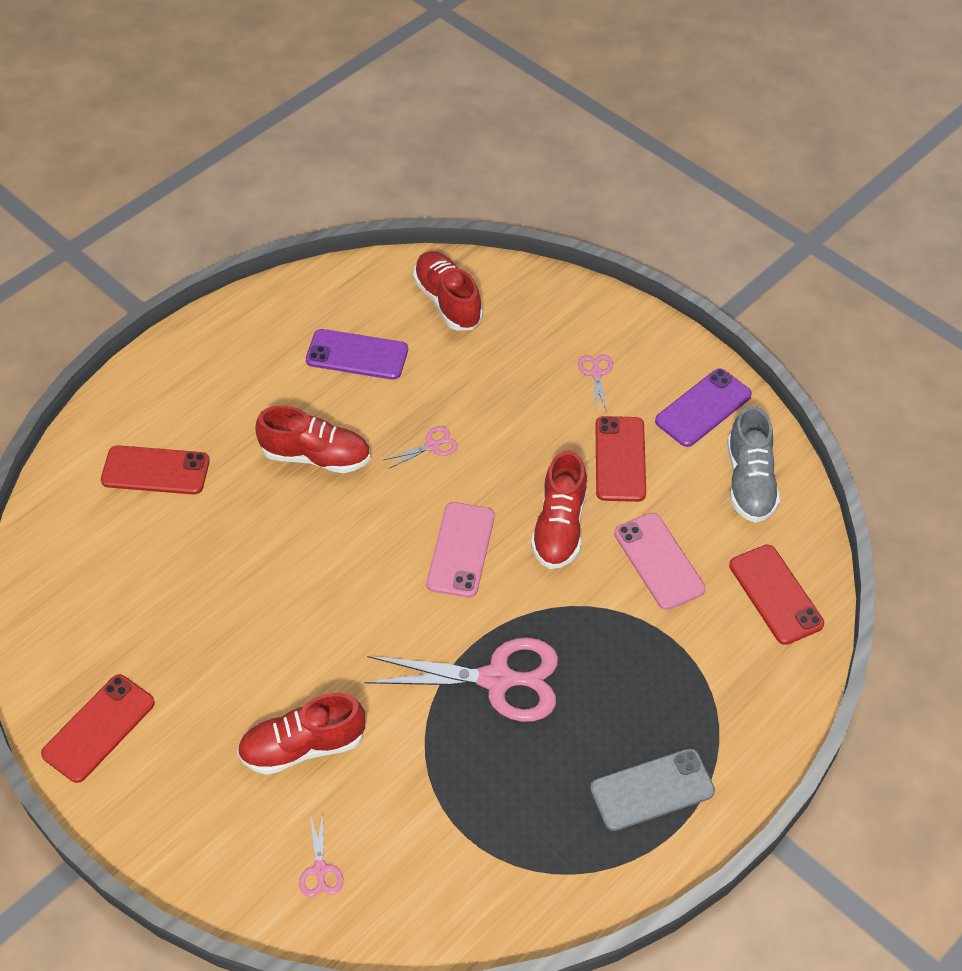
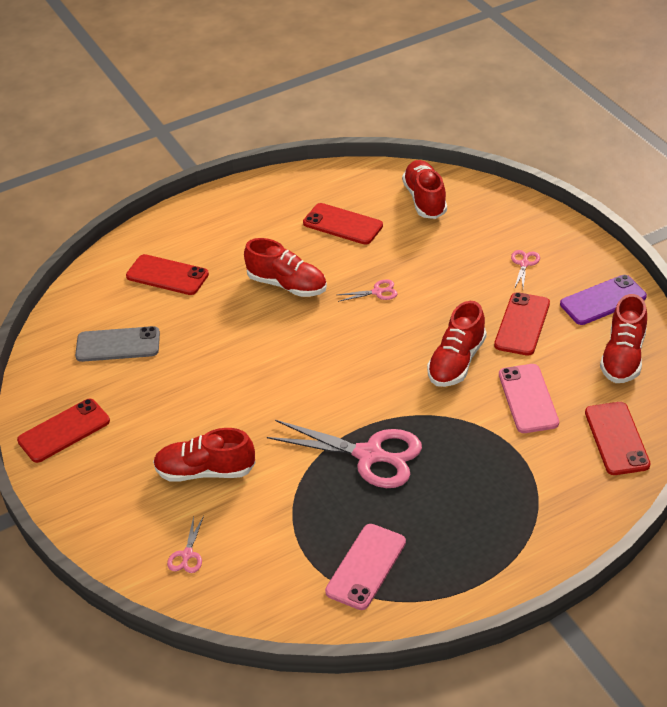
camera: 20 degrees right, 10 degrees down
purple phone [306,329,408,380] -> red phone [303,203,383,245]
pink phone [427,502,495,598] -> pink phone moved to [325,524,406,610]
grey phone [590,748,715,831] -> grey phone moved to [75,326,160,362]
grey shoe [727,406,780,523] -> red shoe [600,294,647,383]

